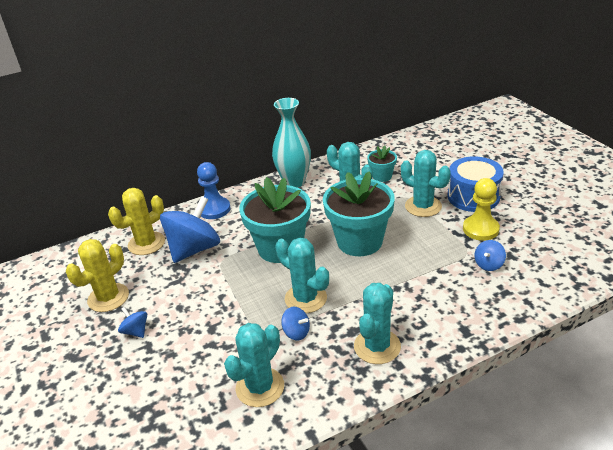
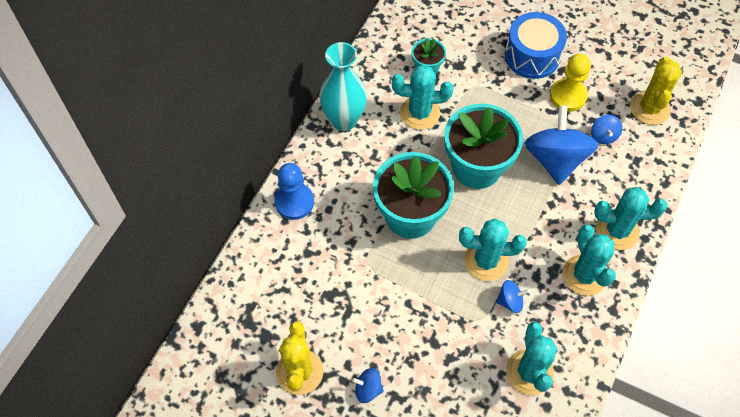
camera: 40 degrees left, 25 degrees up
yellow cactus [108,188,165,255] -> yellow cactus moved to [630,57,682,125]
blue spinning top [160,196,220,263] -> blue spinning top moved to [525,106,598,185]
turquoise cactus [401,150,451,217] -> turquoise cactus moved to [594,187,668,250]

